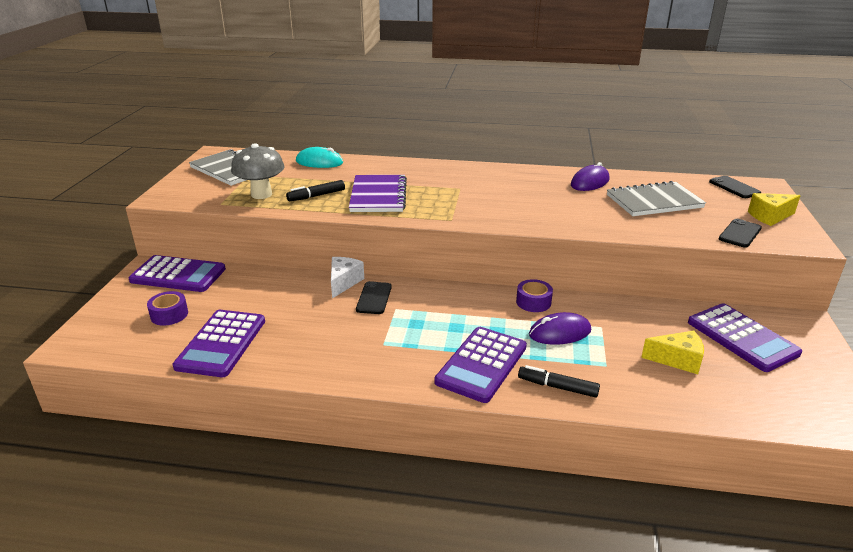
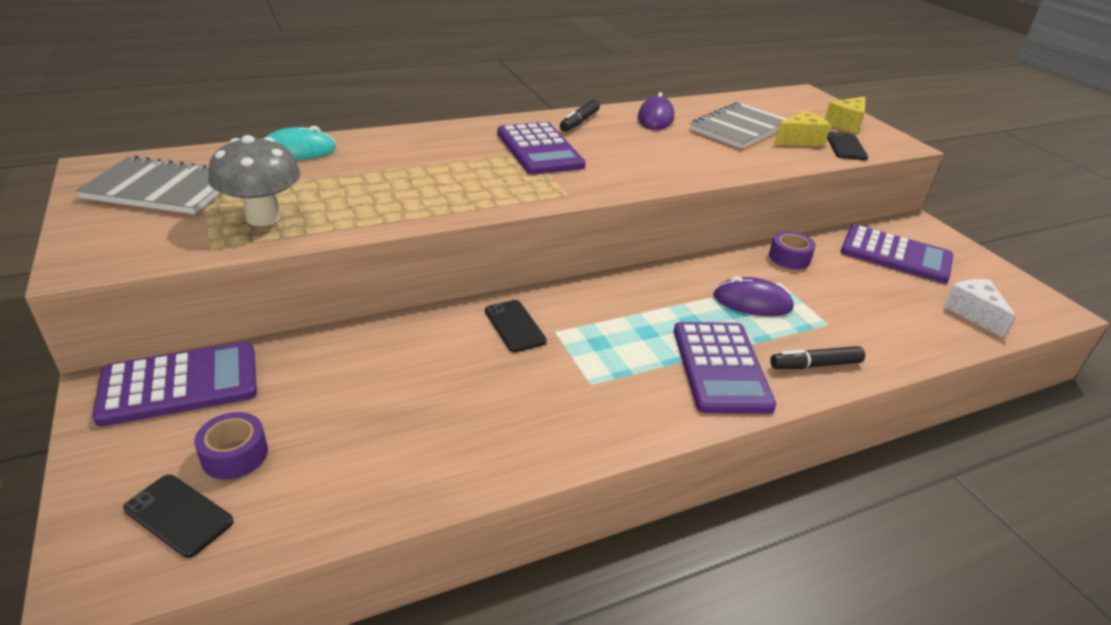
camera: 35 degrees left, 5 degrees up
purple calculator [173,310,265,377] -> purple calculator moved to [497,122,586,175]
black marker [286,180,345,201] -> black marker moved to [560,99,600,132]
white cheese [331,257,364,299] -> white cheese moved to [943,279,1016,338]
purple notebook [349,175,407,212] -> none
purple tape [516,279,553,312] -> purple tape moved to [769,231,816,269]
purple mouse [529,312,591,345] -> purple mouse turned 60 degrees clockwise [713,276,794,316]
yellow cheese [641,331,704,374] -> yellow cheese moved to [774,111,831,147]
black phone [709,176,761,198] -> black phone moved to [123,474,234,558]

